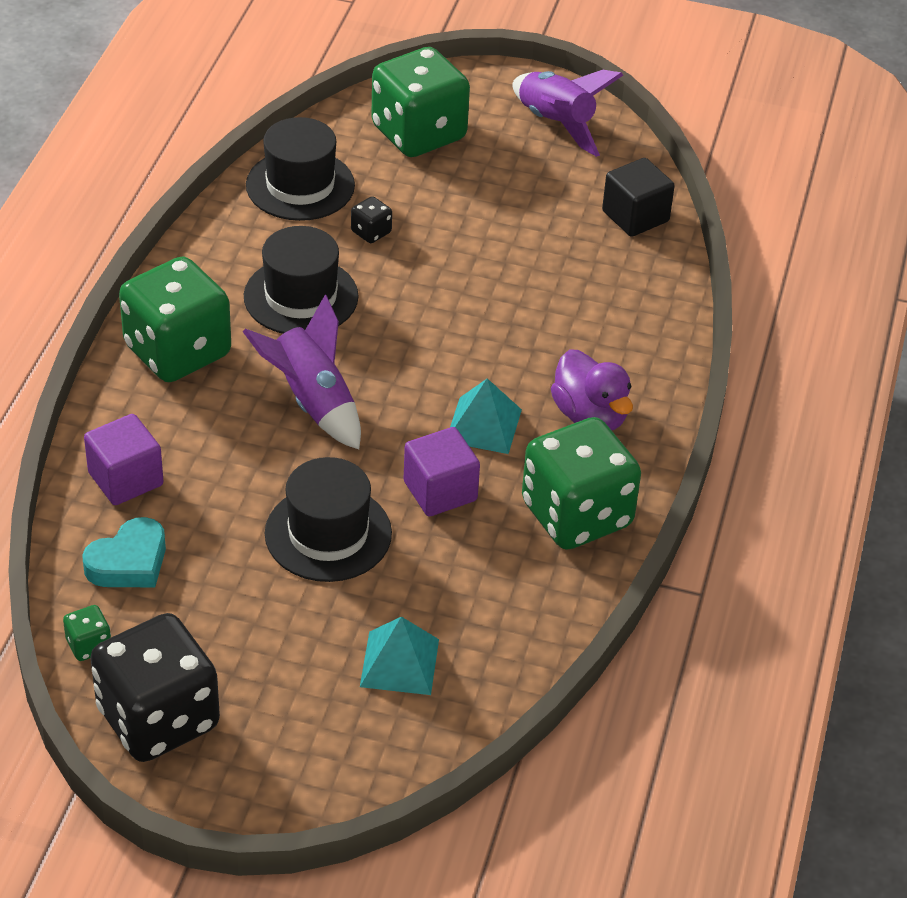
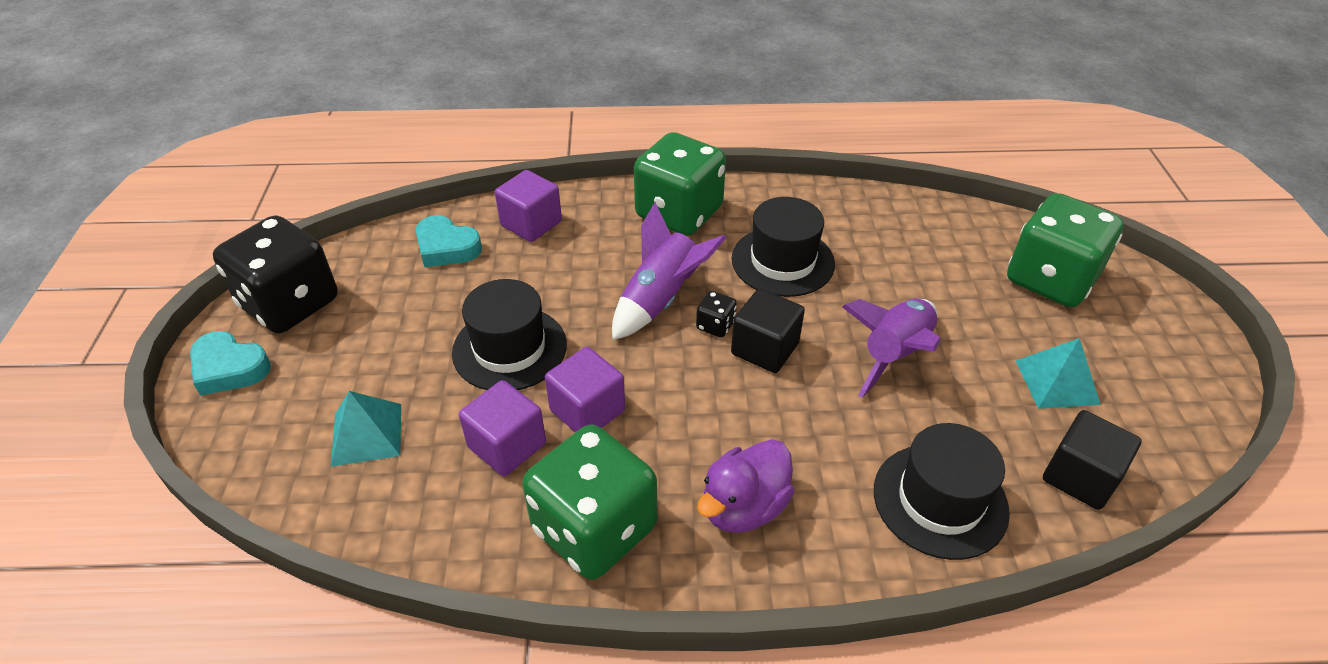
camera: 75 degrees right, 0 degrees up
green dice [63,605,111,661] -> none
black hat [246,117,355,221] -> black hat moved to [874,423,1010,560]
black dice [351,196,392,243] -> black dice moved to [696,291,737,338]
turquoise pyramid [450,379,522,454] -> turquoise pyramid moved to [1016,338,1101,409]
purple rocket [513,70,623,157] -> purple rocket moved to [842,298,941,398]
none -> turquoise heart [190,331,271,396]
none -> purple cube [459,380,546,477]
none -> black cube [731,289,805,373]

